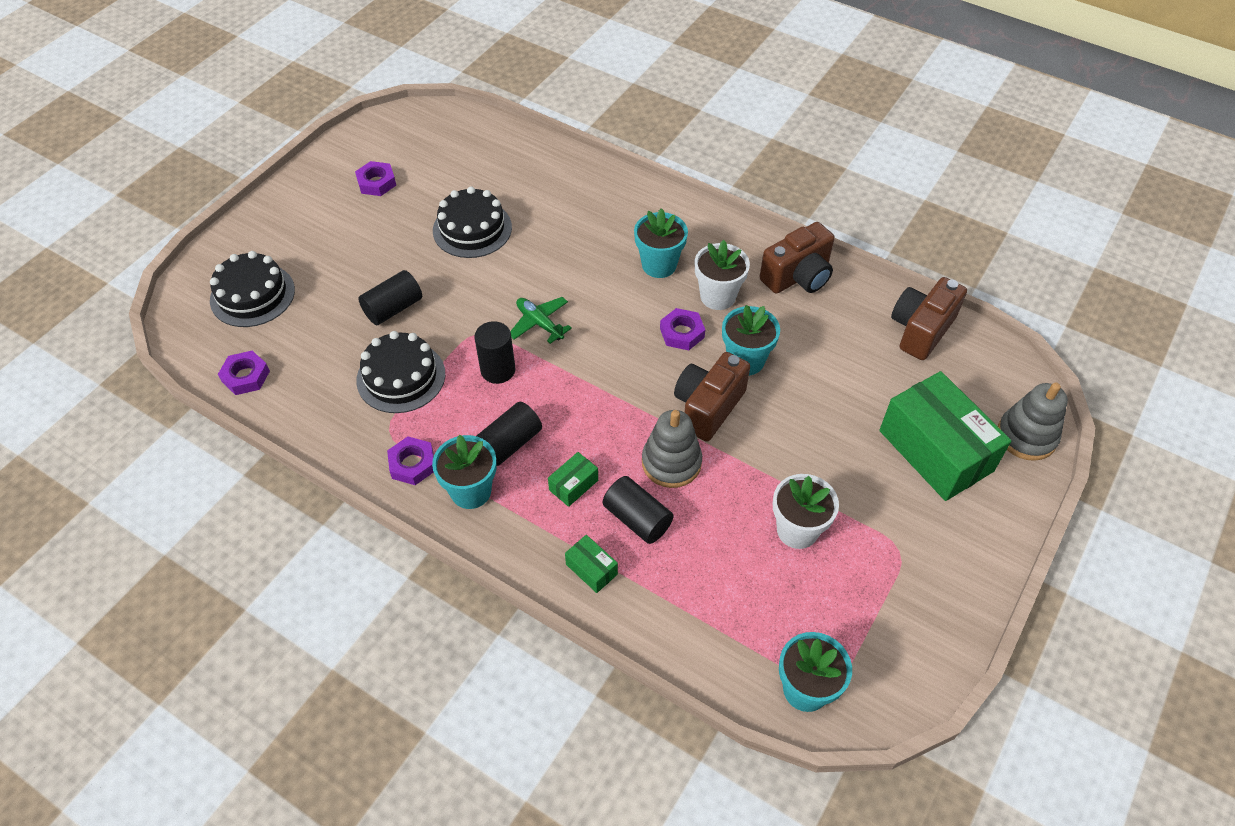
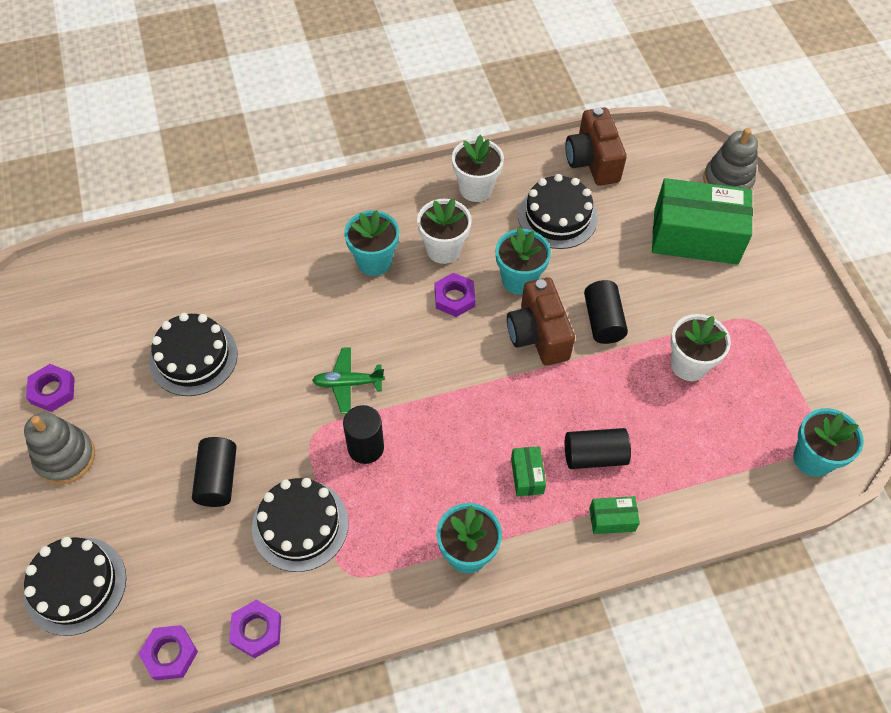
camera: 50 degrees left, 5 degrees up
purple nut [387,436,434,485] -> purple nut moved to [229,599,281,658]
black cylinder [476,402,542,466] -> black cylinder moved to [584,280,628,344]
grey stacking toy [642,410,702,488] -> grey stacking toy moved to [24,412,95,485]
brown camera [760,222,835,294] -> white flower pot [452,135,504,202]
none -> black cake [518,174,598,249]

